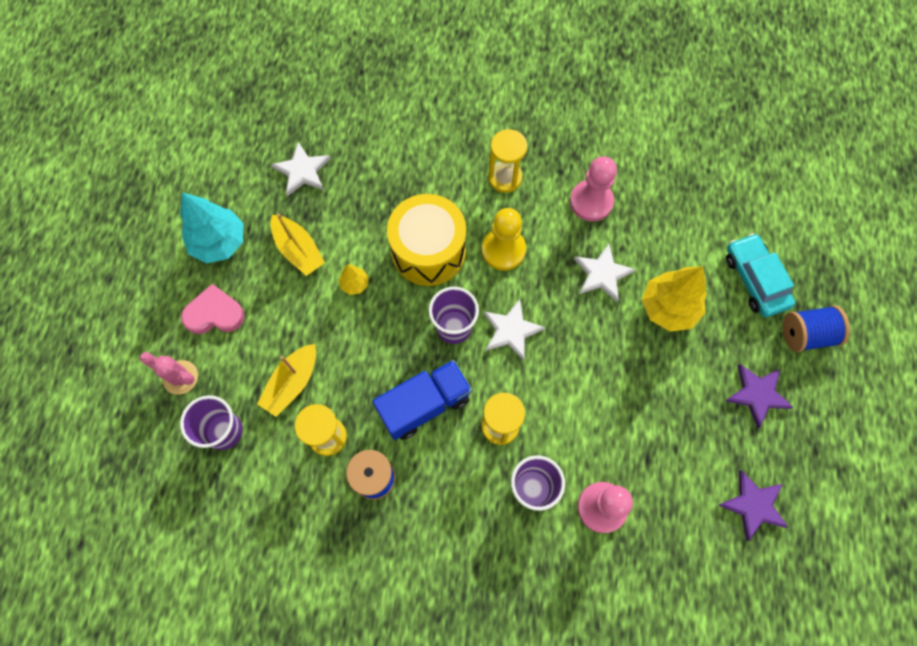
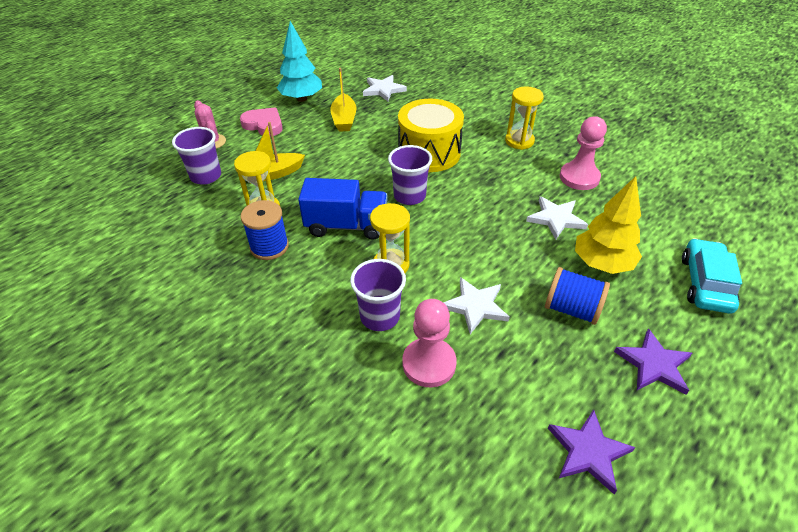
camera: 35 degrees right, 25 degrees down
yellow tree [339,264,369,295] -> none
yellow pawn [482,208,526,271] -> none
white star [483,299,545,361] -> white star moved to [443,277,510,334]
blue spool [783,305,850,352] -> blue spool moved to [545,267,610,325]

